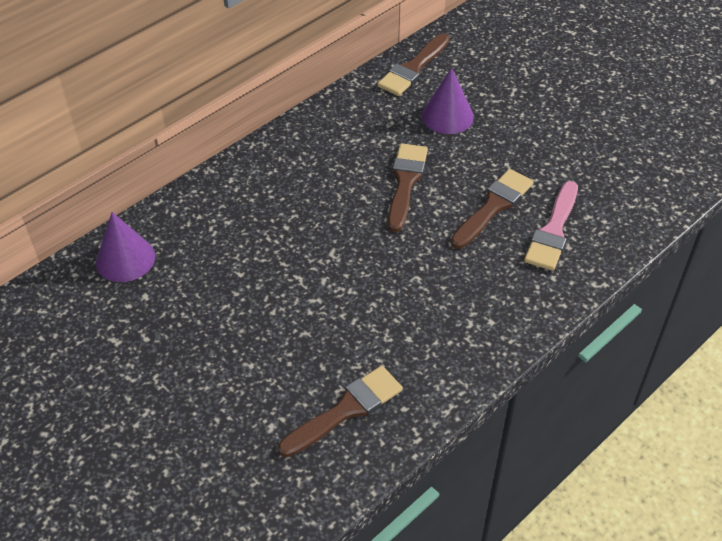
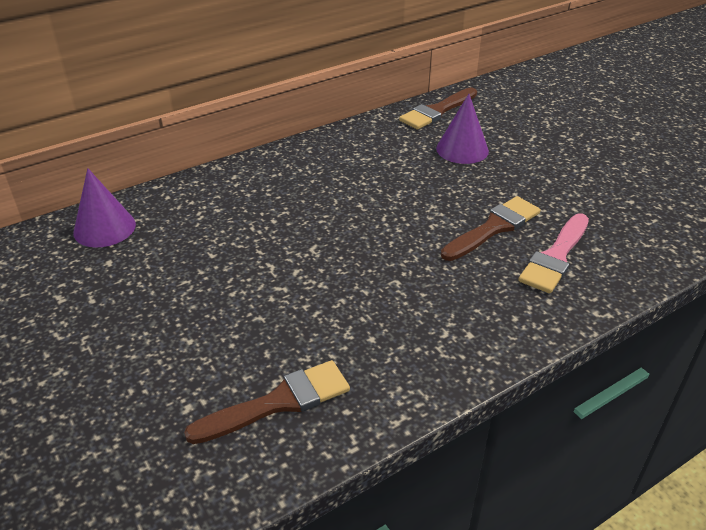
camera: 10 degrees right, 10 degrees down
brown brush [388,143,428,232] -> none

